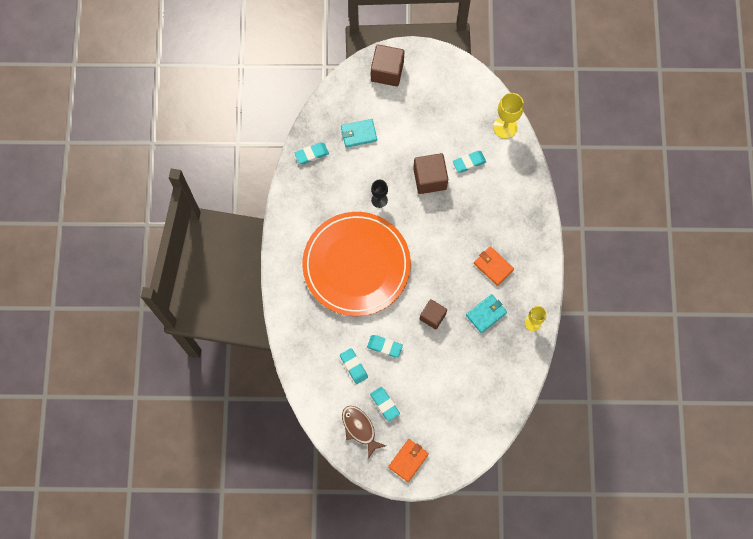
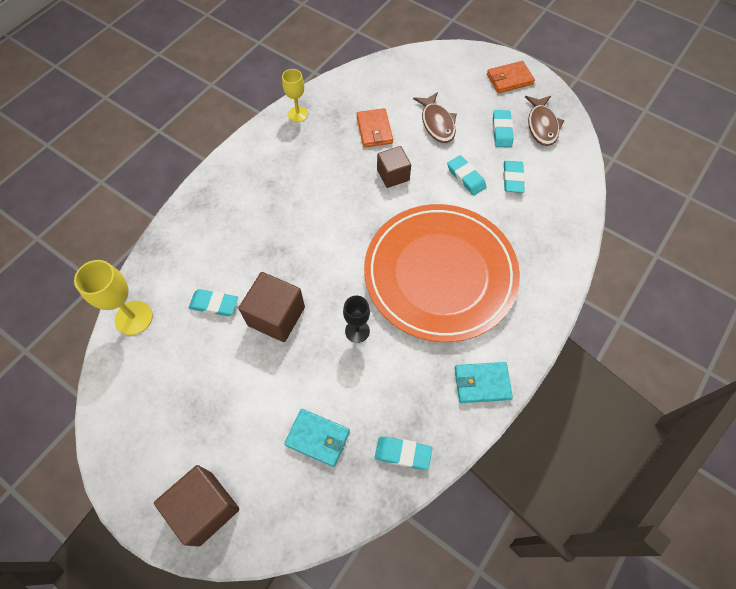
camera: 145 degrees left, 10 degrees down
turquoise wallet [466,294,507,333] -> turquoise wallet moved to [455,362,513,403]
orange wallet [474,246,514,286] -> orange wallet moved to [357,108,393,147]
none -> brown fish [413,92,457,143]

